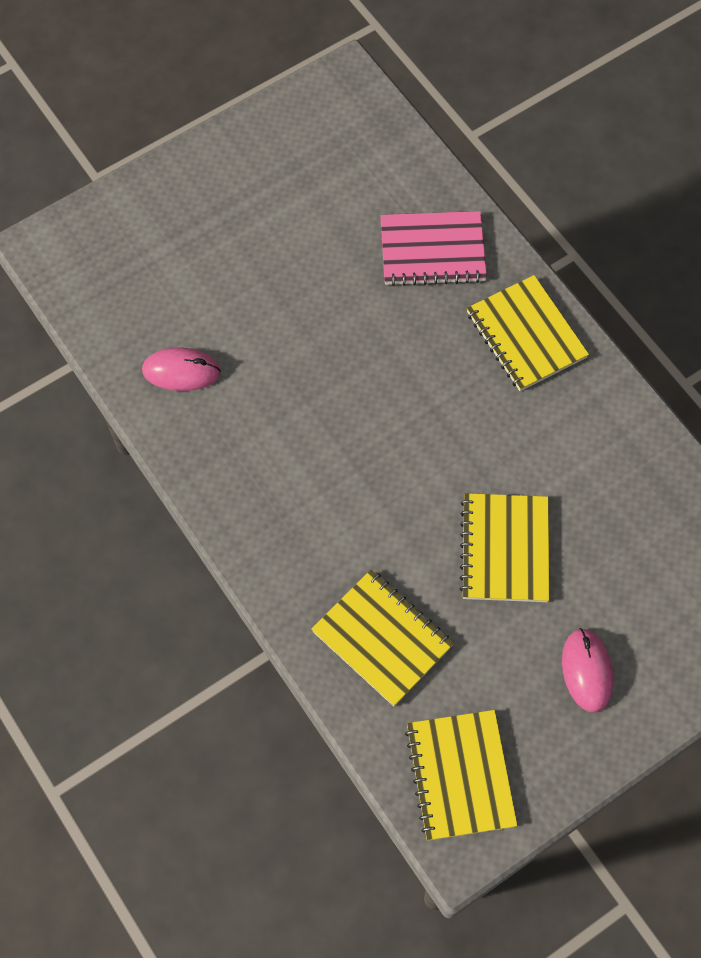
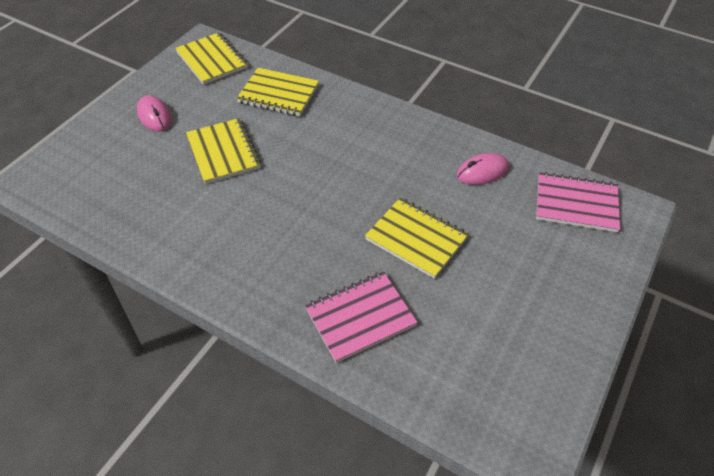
camera: 155 degrees right, 15 degrees down
yellow notebook [467,275,589,391] -> yellow notebook moved to [365,198,469,279]
none -> pink notebook [536,172,620,232]

